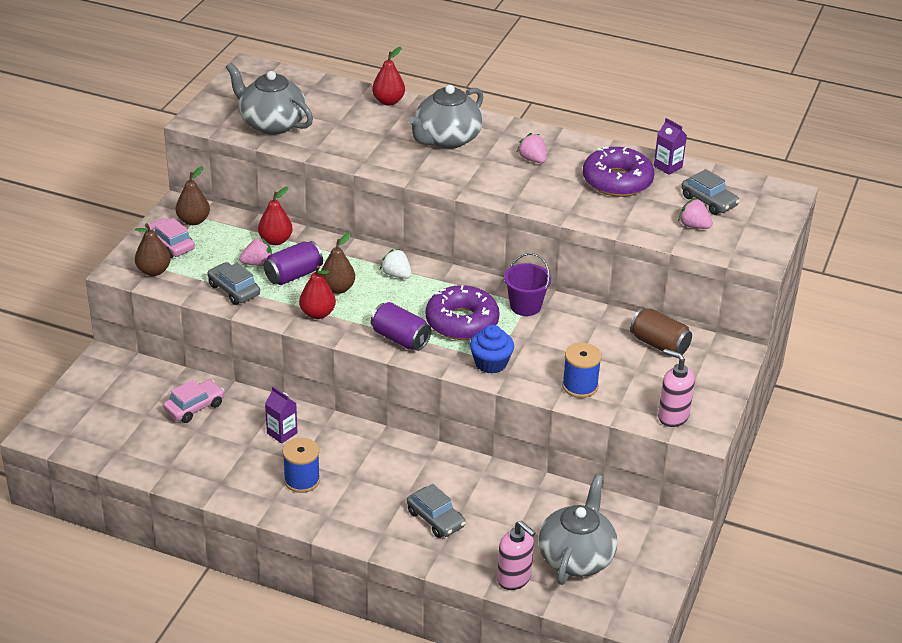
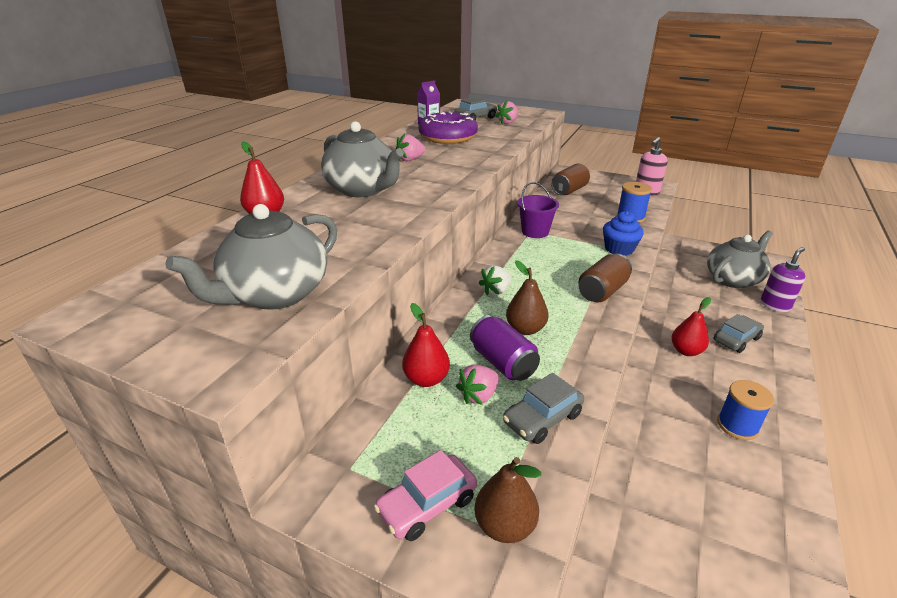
camera: 85 degrees left, 5 degrees down
pink car [163,379,224,423] -> none
brown pear [176,166,210,225] -> none
pink strawberry [239,238,272,266] -> pink strawberry turned 120 degrees counterclockwise [456,365,499,405]
purple carton [265,387,298,444] -> none
red pear [299,266,336,319] -> red pear moved to [671,297,711,356]
purple can [371,302,431,351] -> brown can [579,254,632,302]
purple donut [426,285,500,340] -> none
pink soap dispenser [497,521,536,590] -> purple soap dispenser [760,247,806,312]
grey teapot [538,475,617,585] -> grey teapot turned 120 degrees clockwise [707,231,773,288]

